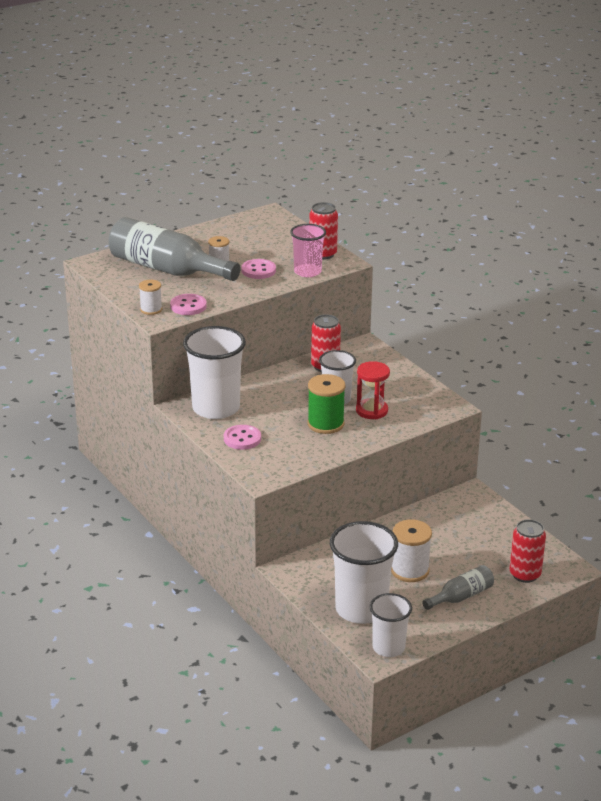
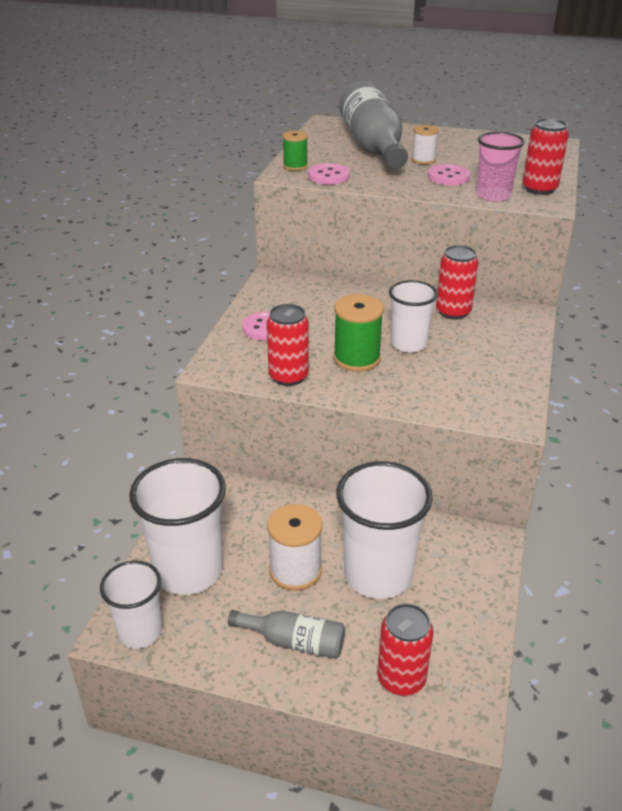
camera: 50 degrees right, 5 degrees up
white spool [139,280,162,315] -> green spool [282,131,308,171]
white cup [183,326,246,419] -> white cup moved to [336,461,433,599]
red hourglass [356,361,390,419] -> none
none -> red can [267,304,309,386]

